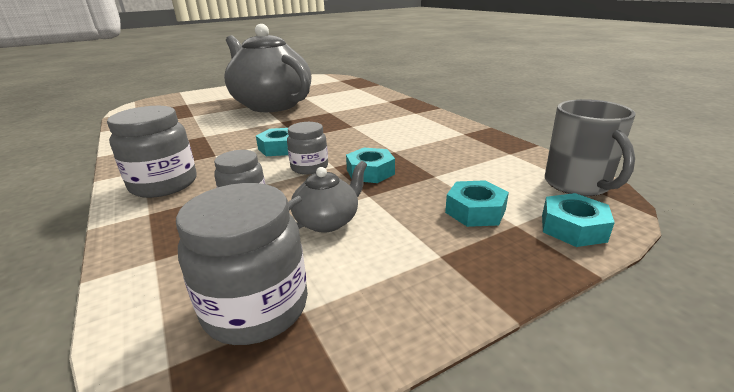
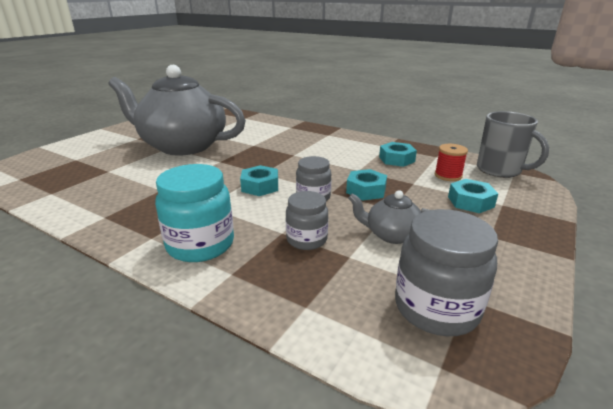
camera: 30 degrees left, 0 degrees up
grey jar [107,106,197,198] -> turquoise jar [155,164,234,262]
grey teapot [288,161,367,233] -> grey teapot turned 90 degrees counterclockwise [348,190,429,244]
turquoise nut [542,193,615,247] -> turquoise nut moved to [379,142,417,167]
none -> red spool [435,144,468,181]

